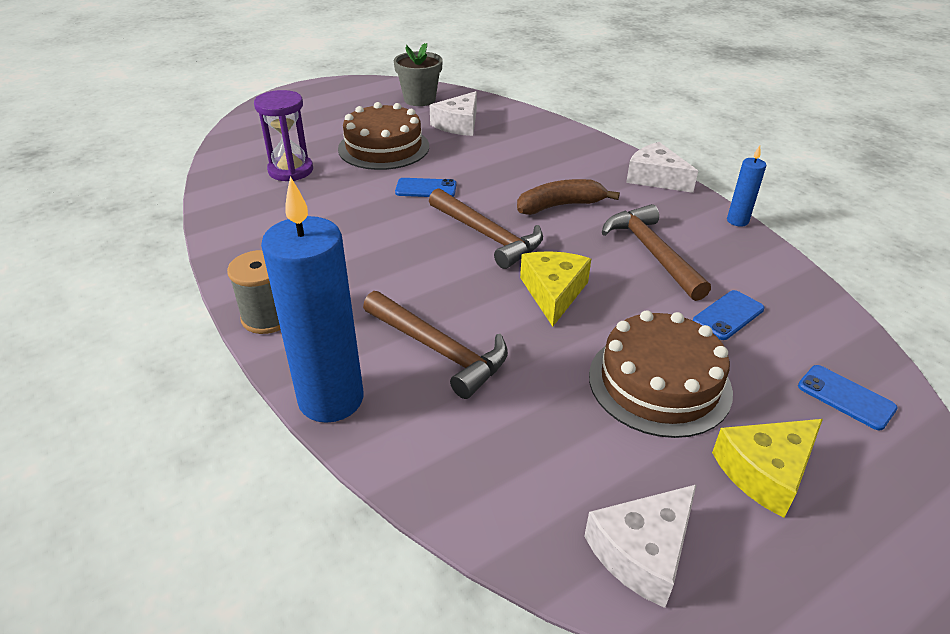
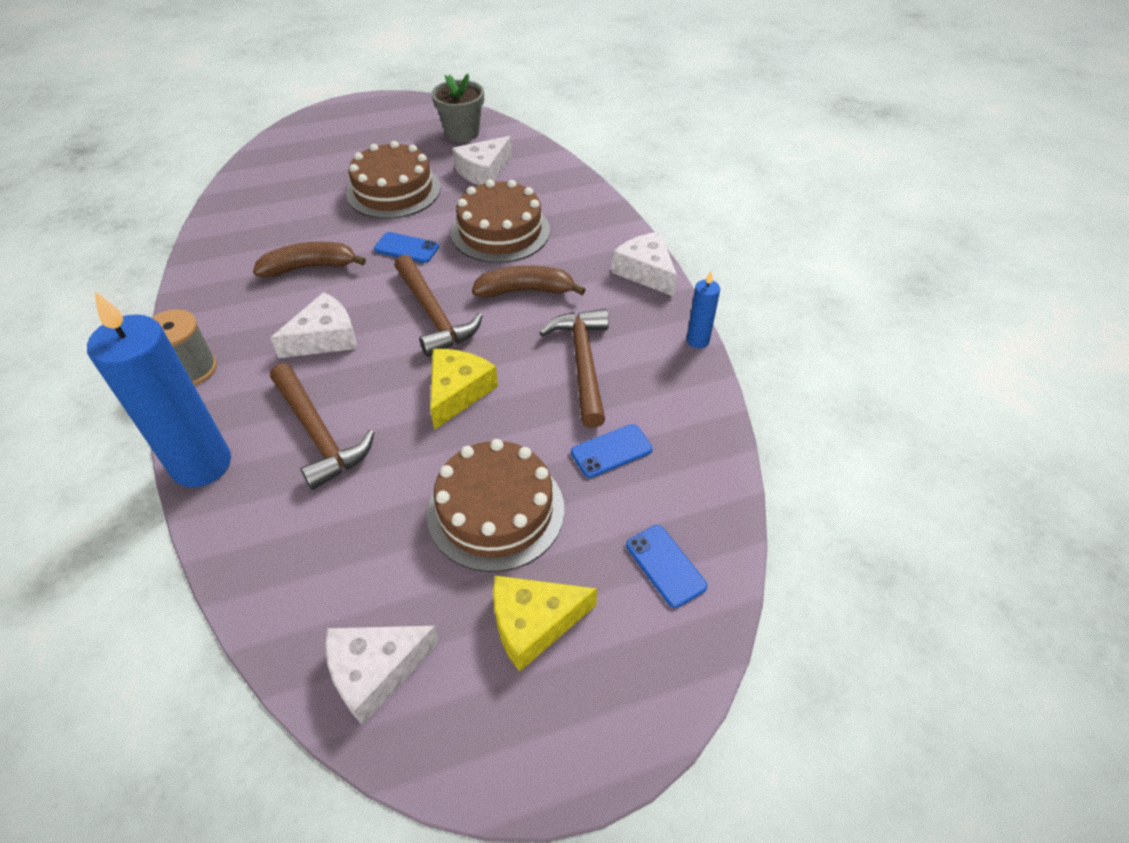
camera: 15 degrees right, 10 degrees up
purple hourglass [254,90,313,181] -> none
none -> brown banana [253,241,366,277]
none -> white cheese [270,292,357,358]
none -> brown cake [451,179,550,263]

